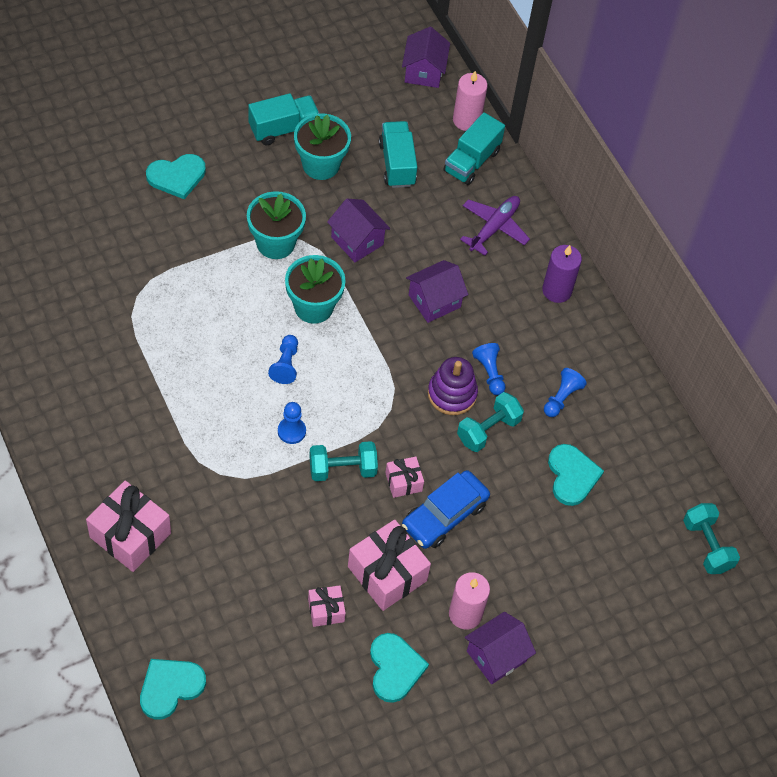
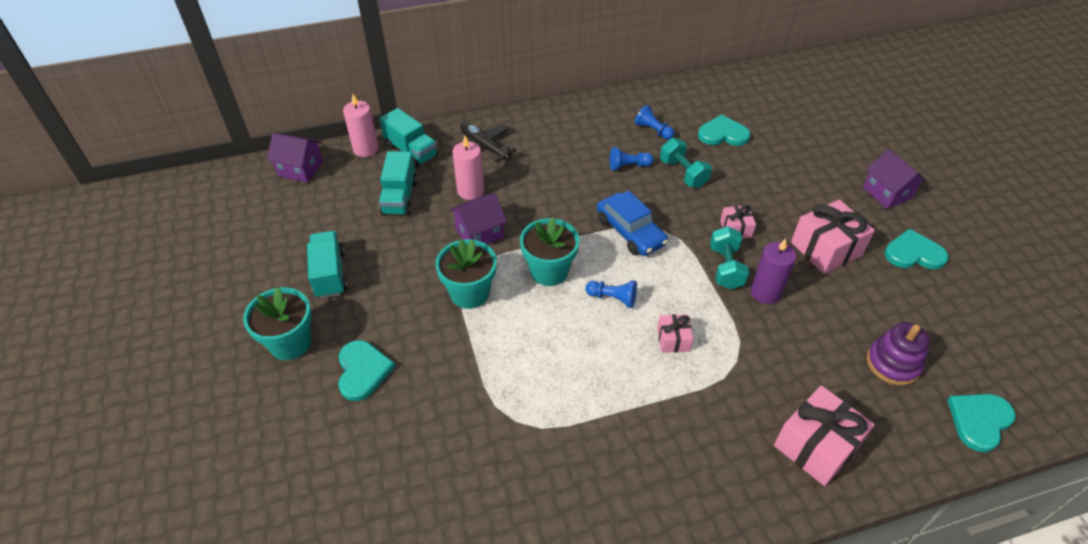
camera: 75 degrees left, 10 degrees down
turquoise heart [140,659,206,720] -> turquoise heart turned 75 degrees clockwise [947,394,1016,452]
blue pawn [278,402,306,444] -> none
turquoise flower pot [294,113,351,180] -> turquoise flower pot moved to [243,287,312,360]
pink gift [308,585,346,627] -> pink gift moved to [657,314,693,353]
turquoise truck [379,121,417,188] -> turquoise truck turned 90 degrees counterclockwise [379,151,417,216]
blue car [402,470,490,549] -> blue car moved to [597,191,668,256]
purple house [406,260,468,323] -> none
purple stacking toy [428,357,478,415] -> purple stacking toy moved to [867,322,930,386]
pink candle [449,572,490,629] -> pink candle moved to [452,136,484,200]
purple plane [460,196,530,256] -> black plane [460,123,517,163]
purple candle [542,245,582,303] -> purple candle moved to [751,238,796,304]
turquoise dumbbell [683,503,740,574] -> none

